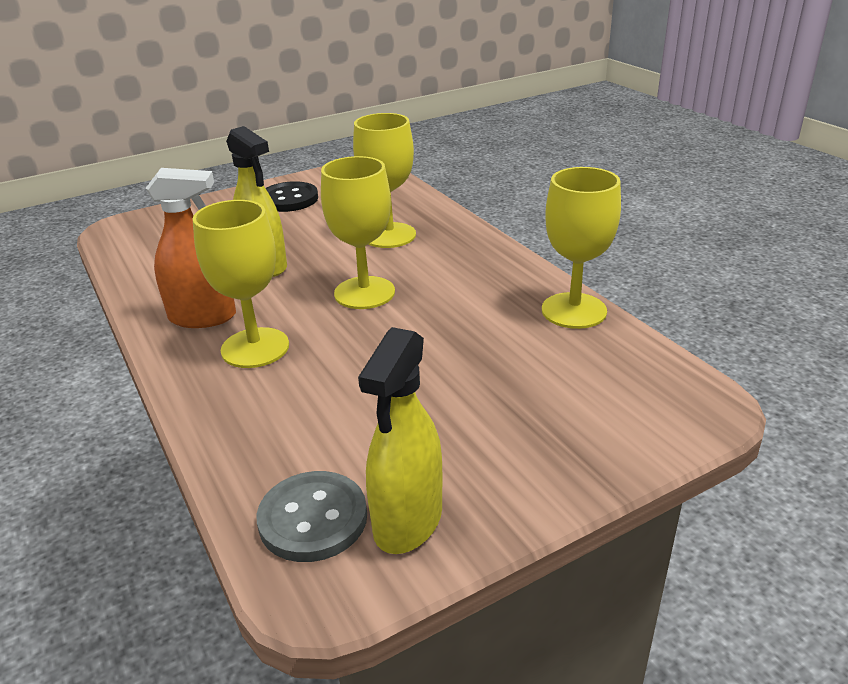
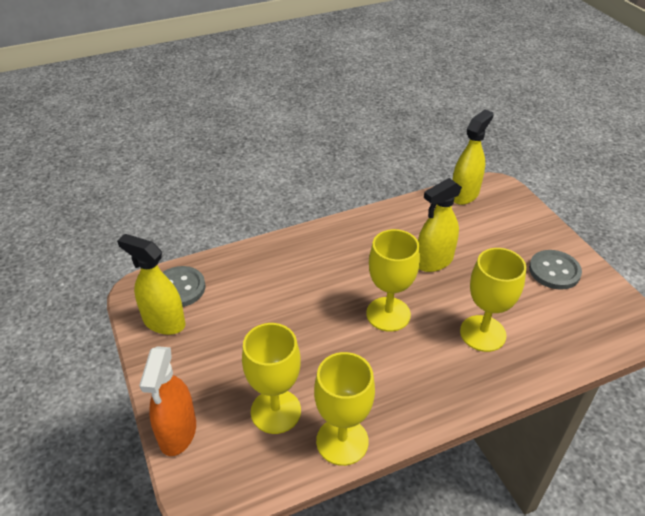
camera: 95 degrees right, 10 degrees up
orange spray bottle [146,168,236,328] -> orange spray bottle moved to [139,346,196,456]
yellow goblet [193,200,289,368] -> yellow goblet moved to [242,323,301,434]
black button [266,181,318,212] -> grey button [529,250,582,290]
none -> yellow spray bottle [452,109,494,205]

